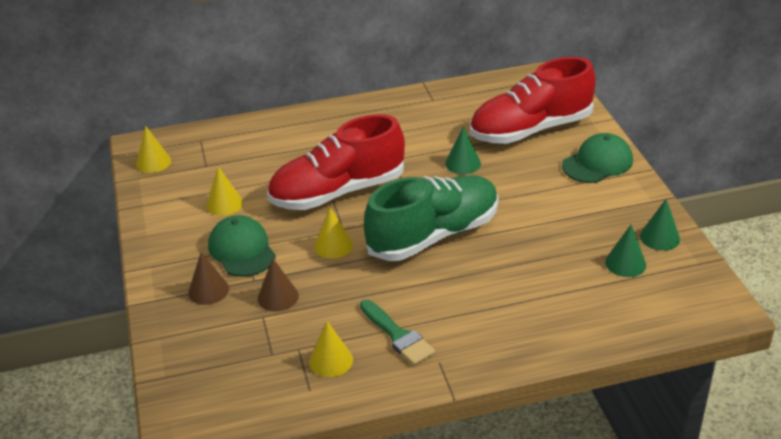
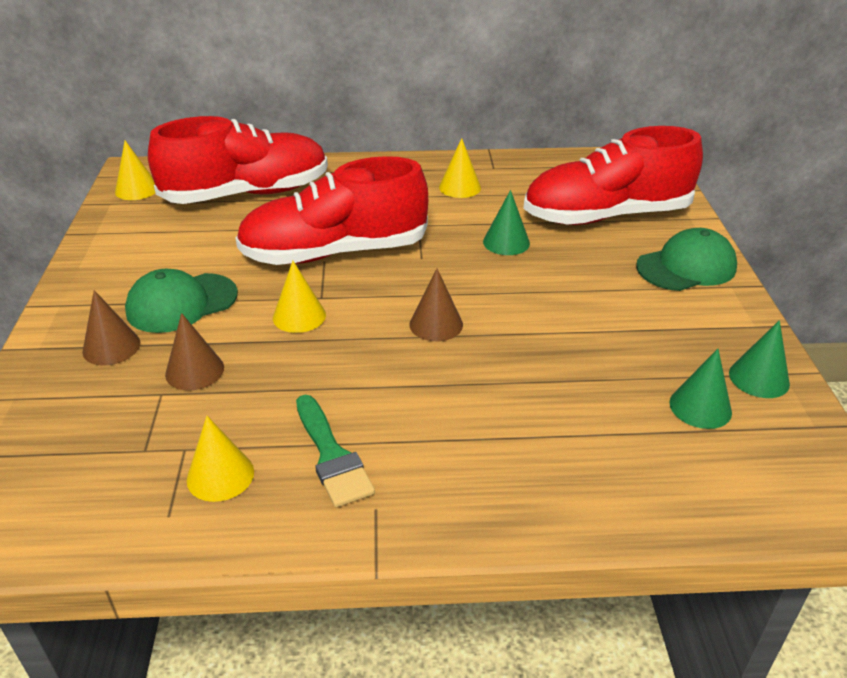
camera: 10 degrees right, 0 degrees up
yellow cone [206,166,243,216] -> yellow cone moved to [439,138,481,198]
green cap [208,215,276,277] -> green cap turned 105 degrees counterclockwise [125,269,238,333]
green shoe [364,175,499,261] -> brown cone [409,269,463,341]
none -> red shoe [148,116,328,204]

